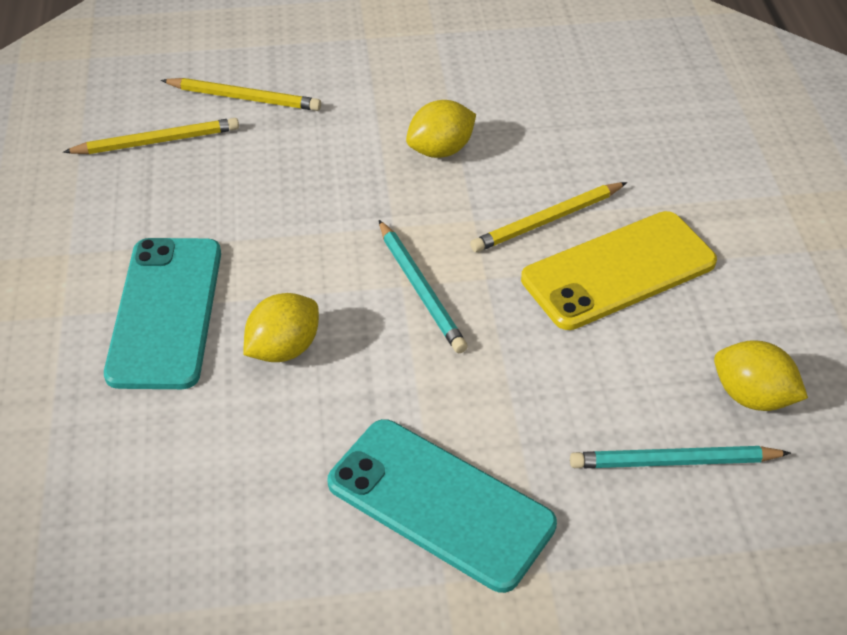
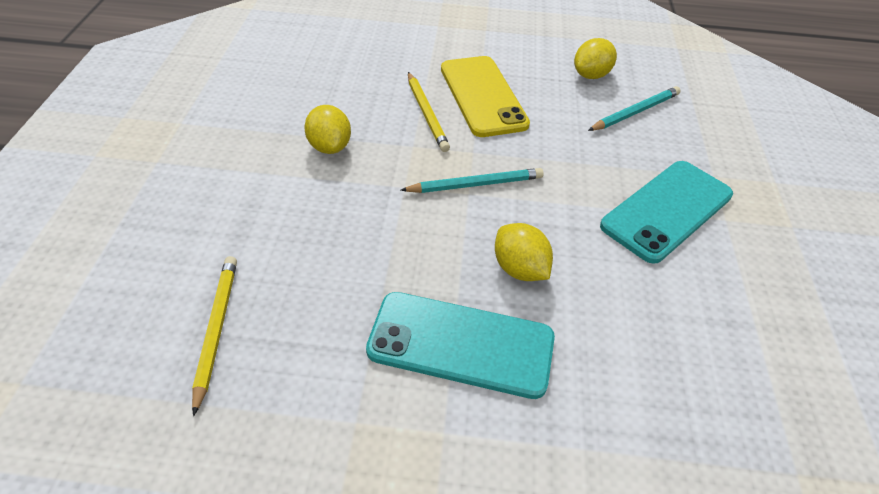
camera: 80 degrees left, 0 degrees up
yellow pencil [161,78,321,111] -> none
turquoise pencil [570,446,791,468] -> turquoise pencil turned 135 degrees counterclockwise [588,86,681,131]

